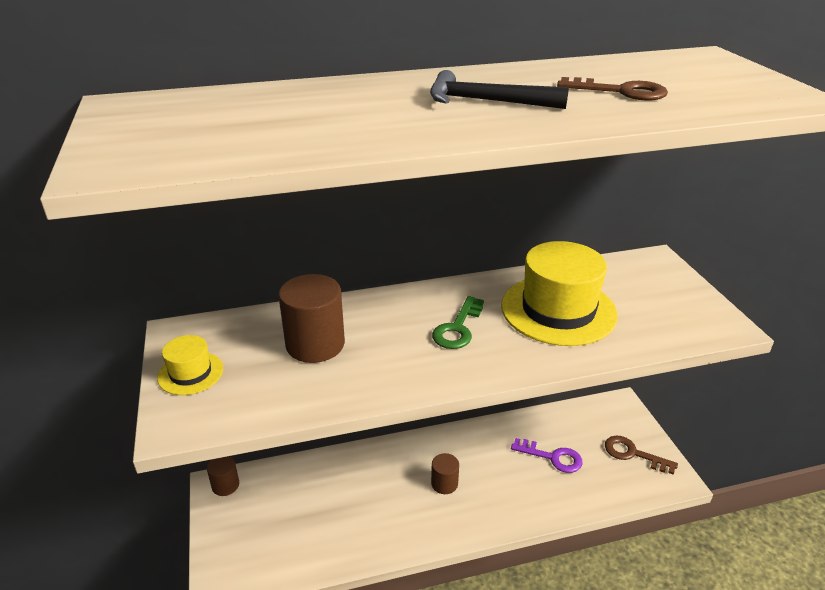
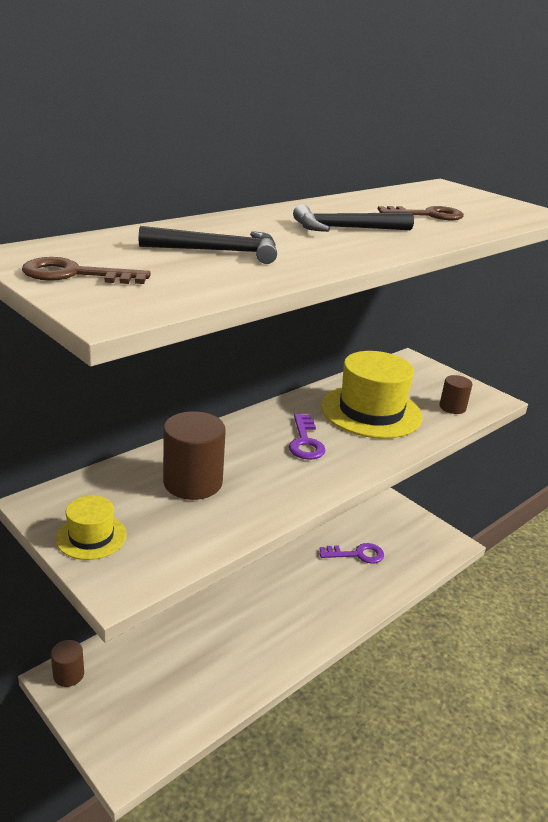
camera: 30 degrees left, 5 degrees down
brown cylinder [431,453,459,494] -> brown cylinder moved to [439,375,473,414]
green key [432,296,484,349] -> purple key [289,414,326,460]
brown key [605,436,678,475] -> brown key moved to [22,257,151,284]
none -> black hammer [138,226,277,264]

